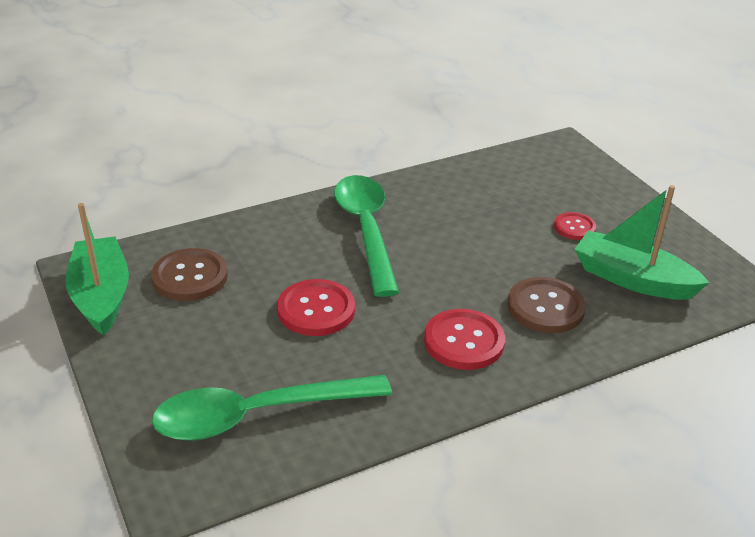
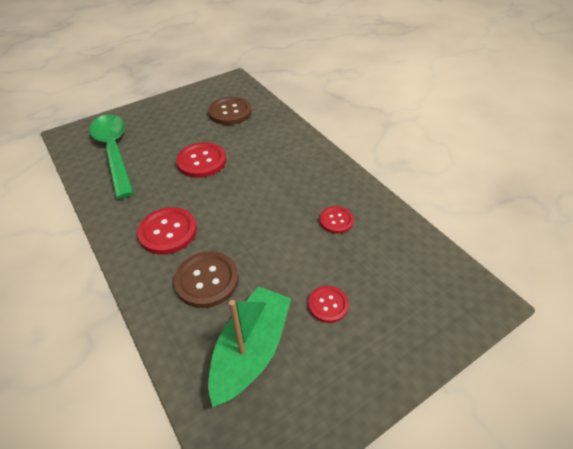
camera: 85 degrees right, 10 degrees up
green boat [65,203,129,335] -> none
green spoon [334,175,399,297] -> none
none -> red button [319,206,354,234]

